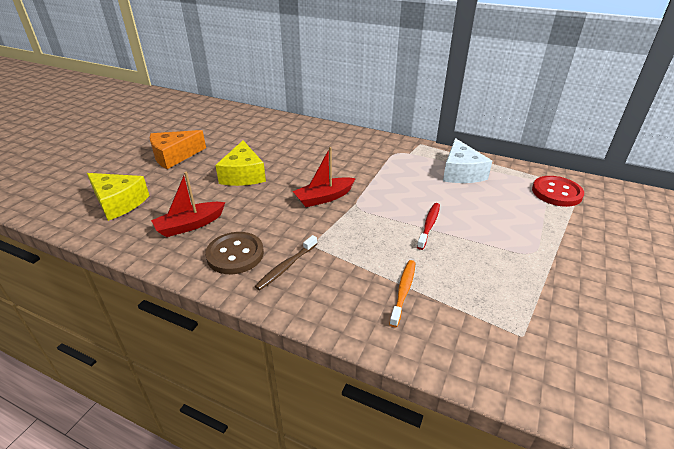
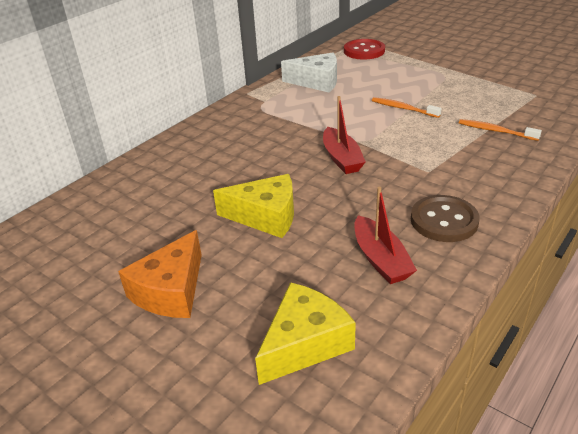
camera: 75 degrees left, 0 degrees up
orange cheese [150,130,206,169] -> orange cheese turned 45 degrees clockwise [118,230,202,318]
brown toothbrush [255,235,317,290] -> none
red toothbrush [417,203,440,250] -> orange toothbrush [372,97,442,118]

